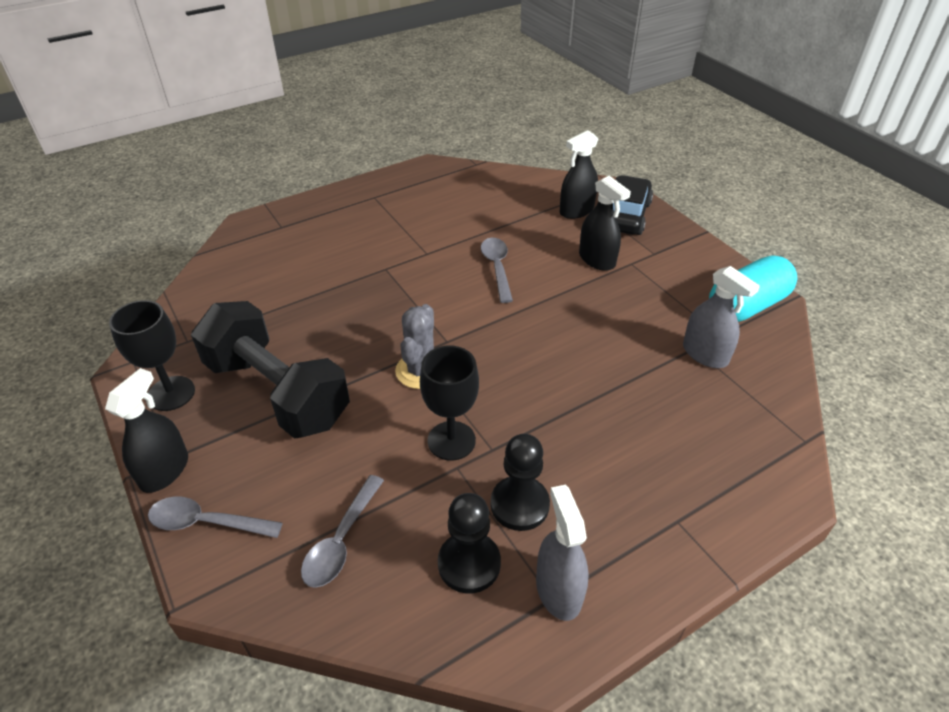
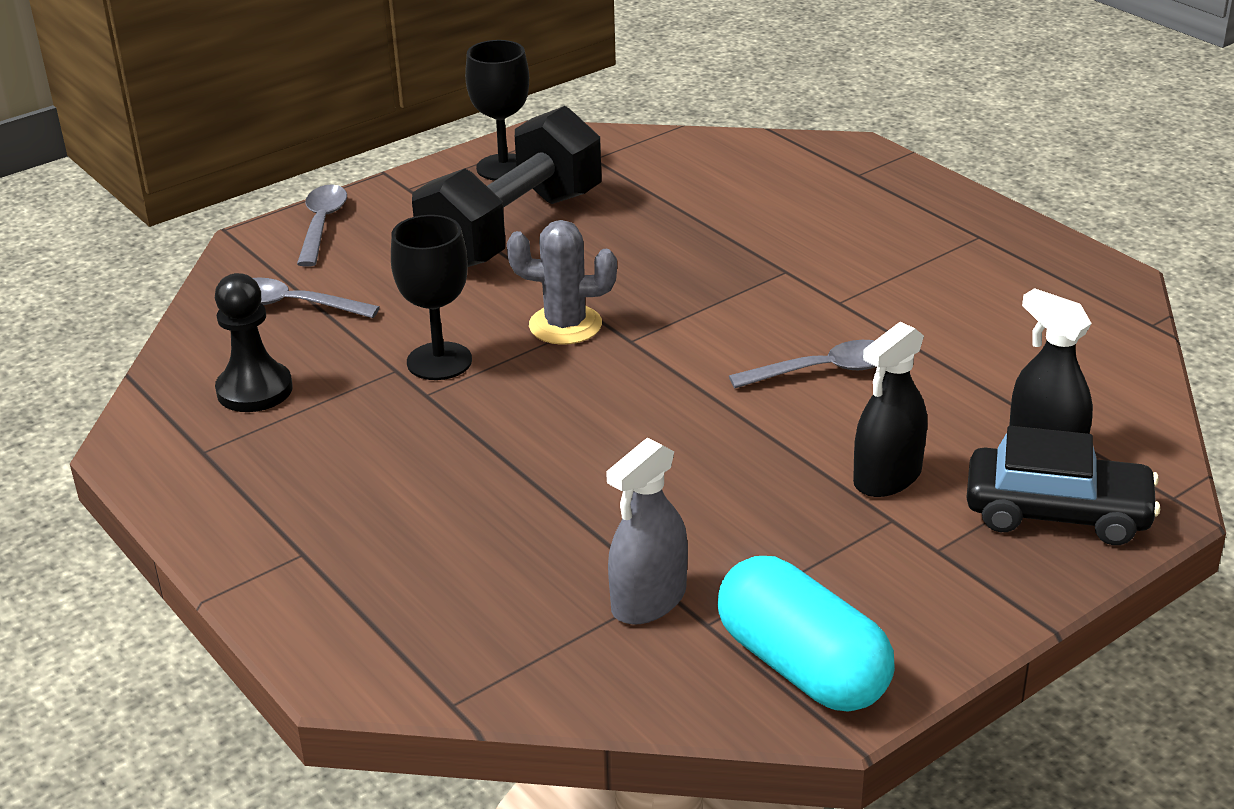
camera: 85 degrees right, 10 degrees down
black spray bottle [105,368,188,493] -> none
black pawn [491,434,550,531] -> none
grey spray bottle [536,485,589,621] -> none

